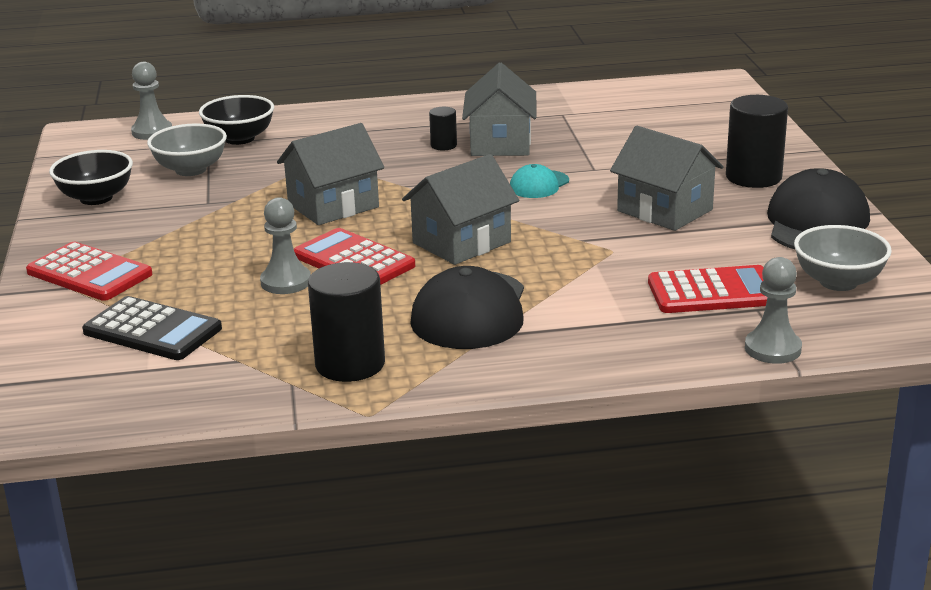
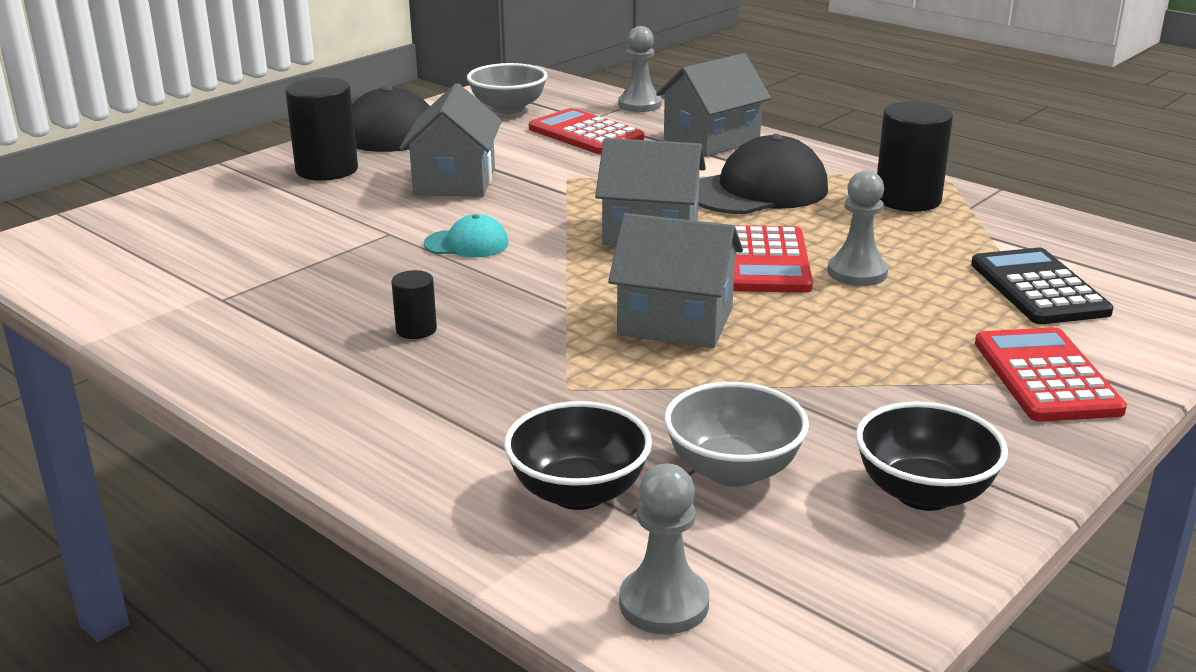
camera: 130 degrees left, 0 degrees up
grey house [462,62,536,156] -> grey house moved to [656,53,771,157]

